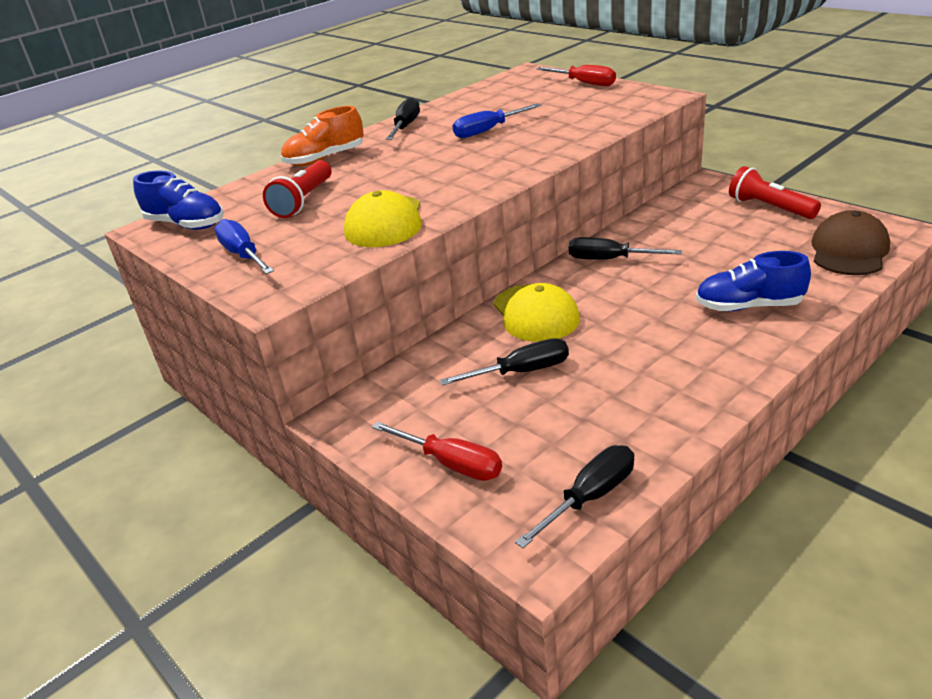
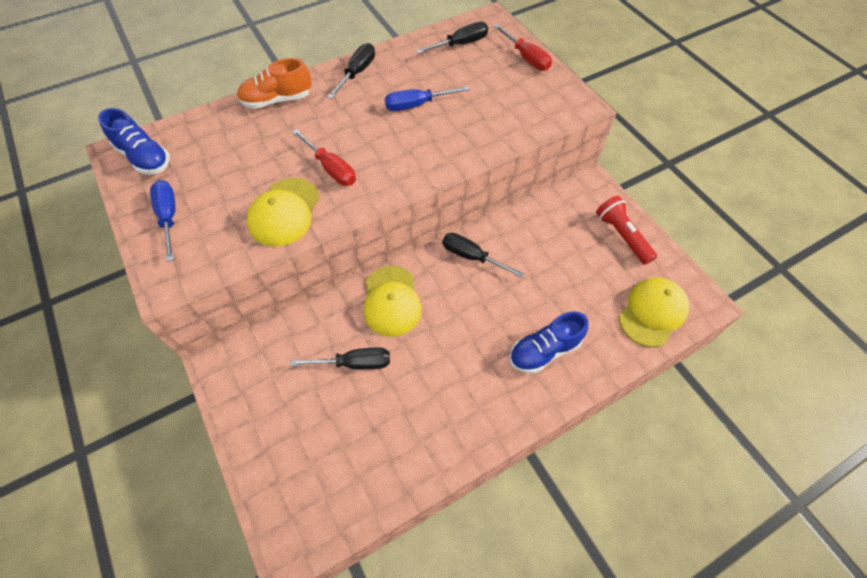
camera: 10 degrees right, 25 degrees up
red flashlight [263,160,332,218] -> none
red screwdriver [372,422,502,481] -> red screwdriver moved to [292,129,356,186]
black screwdriver [515,445,634,548] -> black screwdriver moved to [416,22,488,54]
blue shoe [696,251,811,311] -> blue shoe turned 45 degrees counterclockwise [509,311,588,374]
brown cap [811,210,890,275] -> yellow cap [619,277,689,347]

